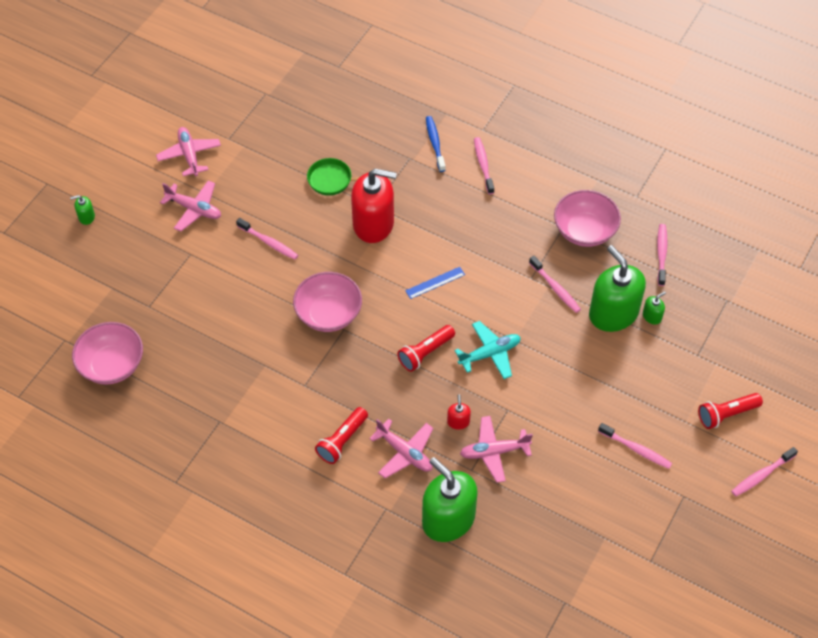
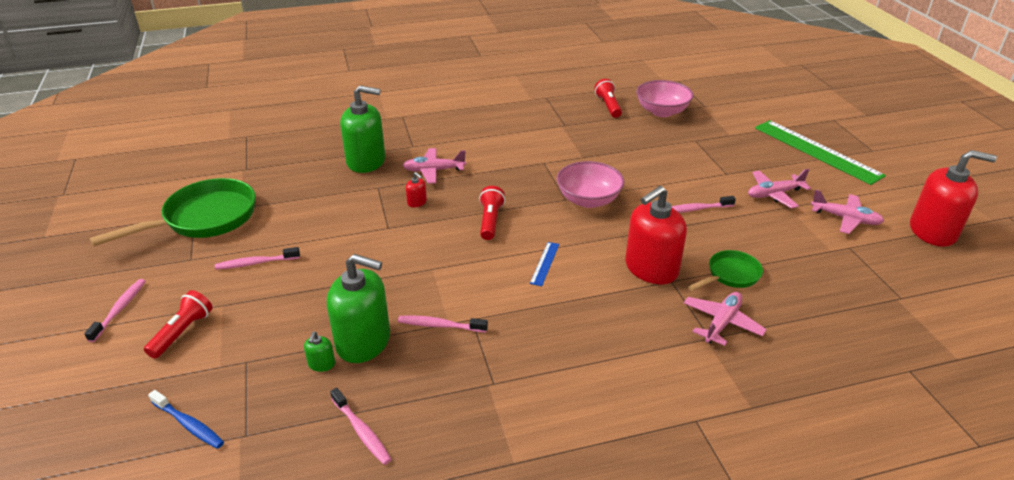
camera: 135 degrees right, 20 degrees down
green soap dispenser [70,195,95,225] -> green ruler [755,120,886,185]
red flashlight [315,407,368,464] -> red flashlight moved to [594,79,622,118]
blue toothbrush [426,116,446,172] -> blue toothbrush moved to [148,390,224,449]
turquoise plane [455,321,521,379] -> none
pink plane [460,416,533,483] -> pink plane moved to [684,292,767,346]
pink toothbrush [474,137,494,194] -> none
pink bowl [554,190,621,247] -> none
none -> green pan [89,178,255,246]
none -> red soap dispenser [910,150,997,247]

